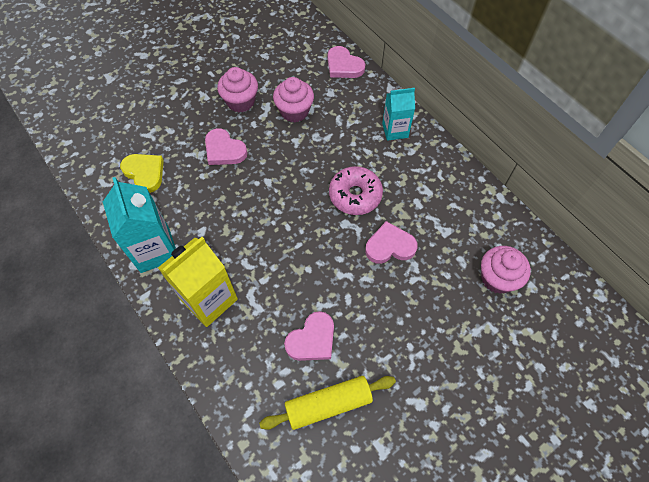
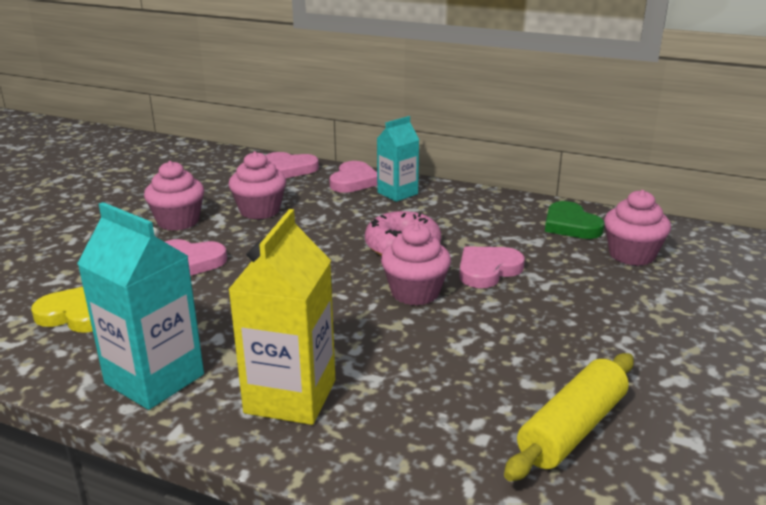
camera: 30 degrees left, 35 degrees down
pink heart [284,311,334,361] -> pink heart moved to [329,161,377,193]
none -> pink cupcake [381,223,451,305]
none -> green heart [545,201,605,239]

